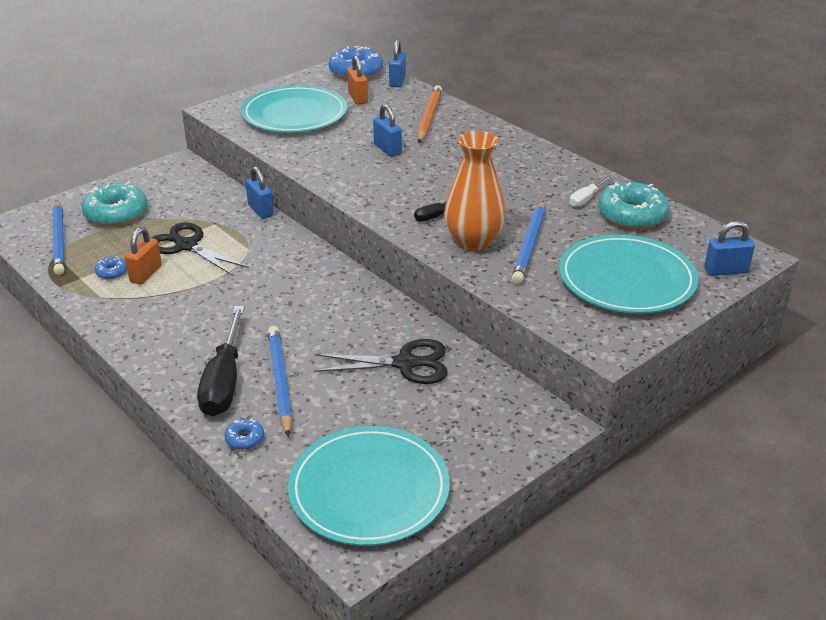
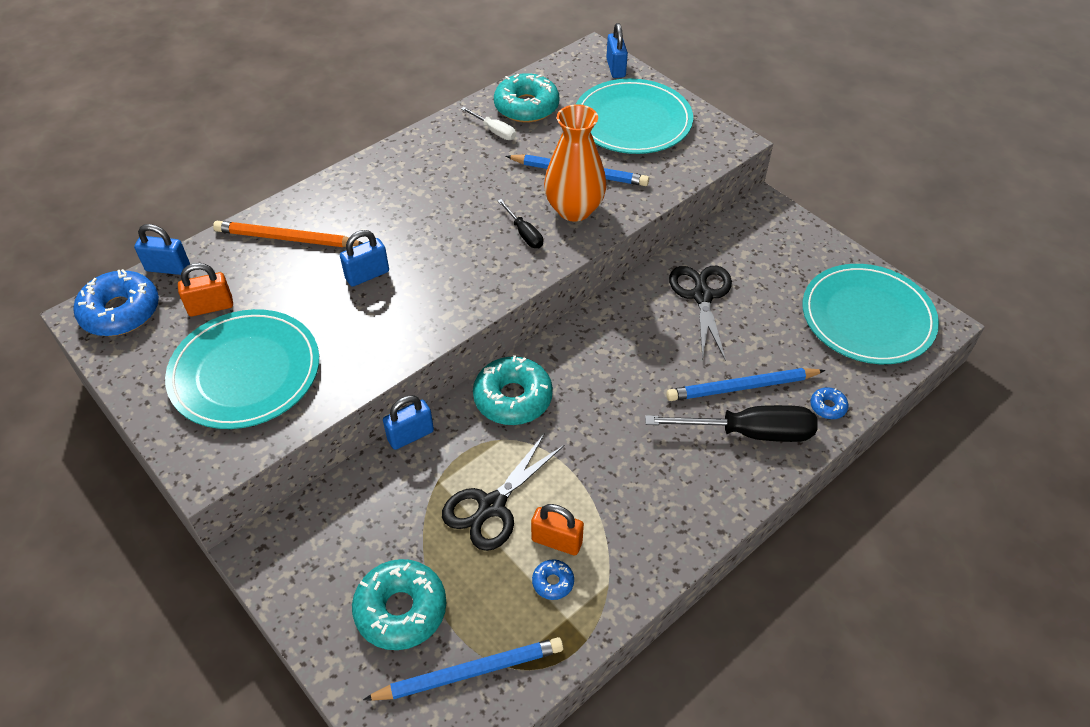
camera: 90 degrees left, 15 degrees up
none -> turquoise donut [473,355,553,425]

